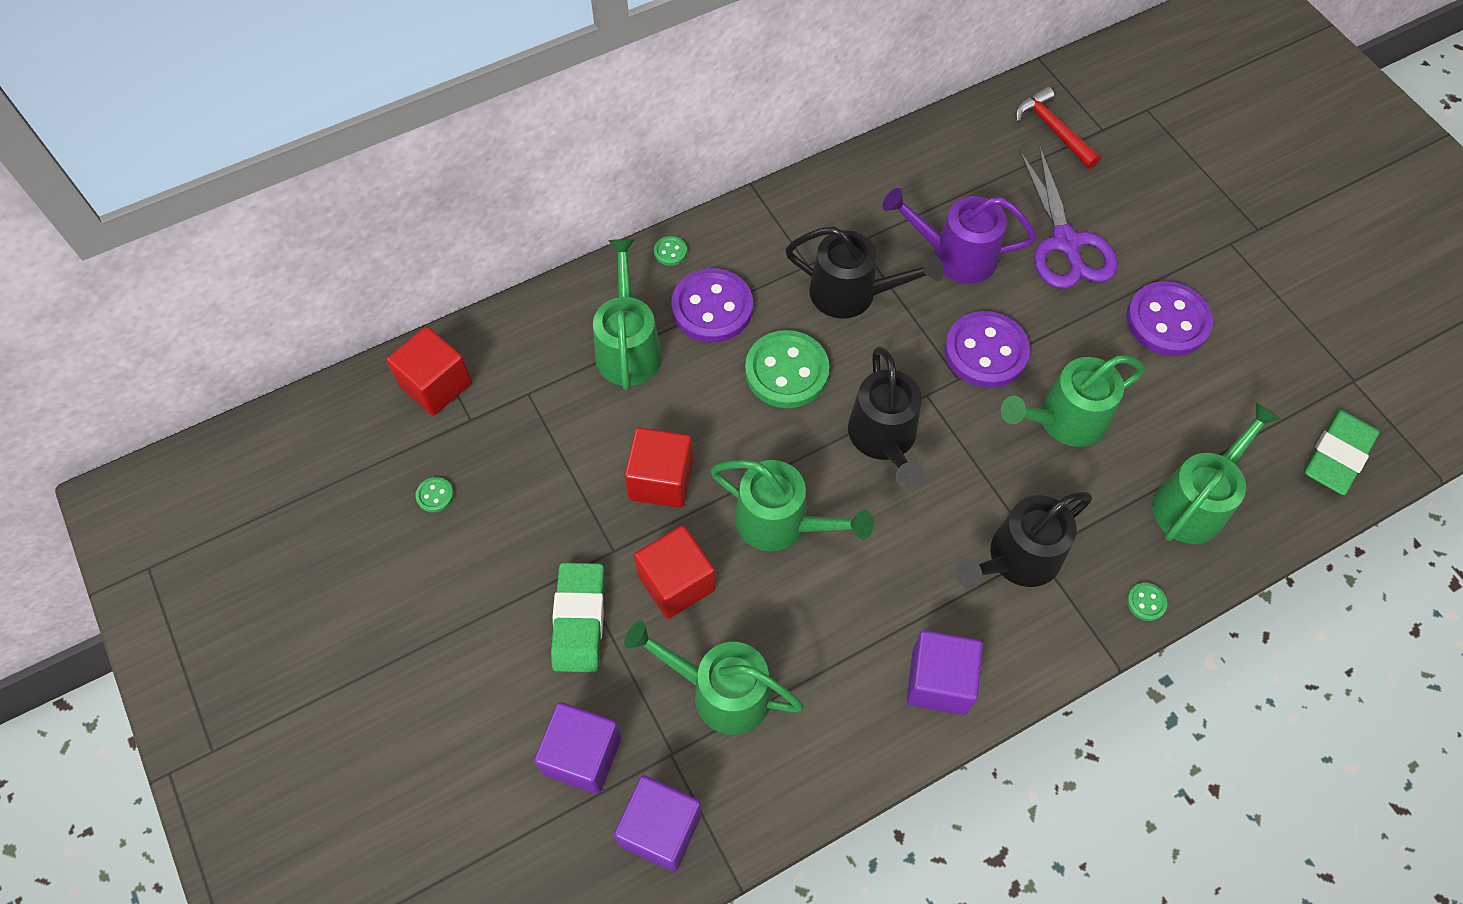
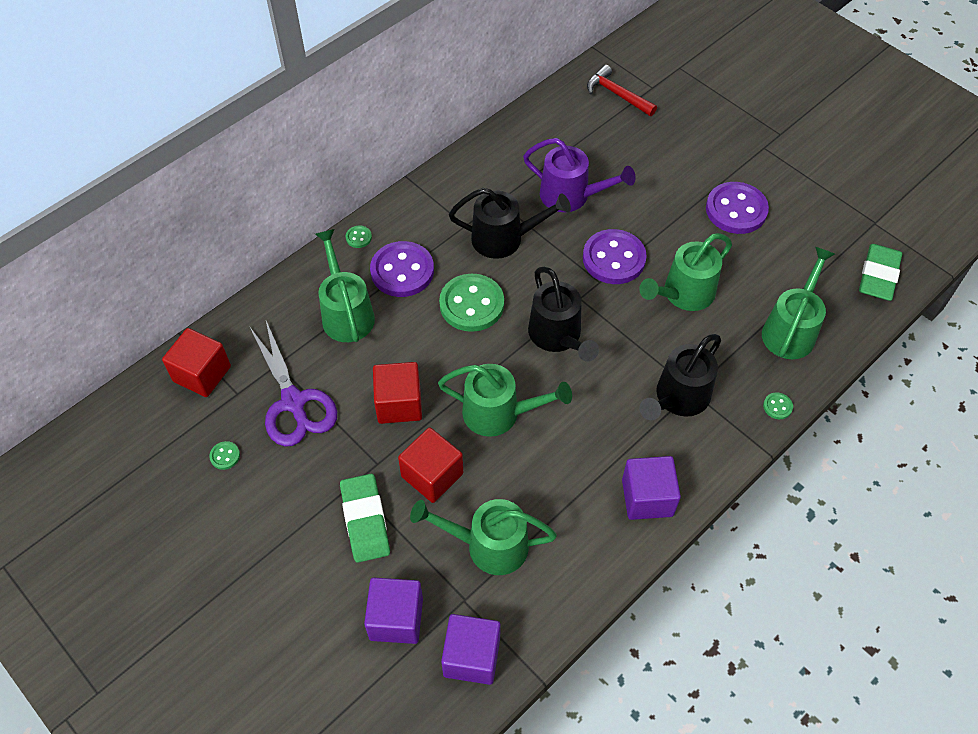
camera: 15 degrees left, 5 degrees down
purple watering can [883,188,1036,284] -> purple watering can turned 150 degrees counterclockwise [523,138,636,212]
purple scissors [1020,147,1118,289] -> purple scissors moved to [249,321,337,447]

